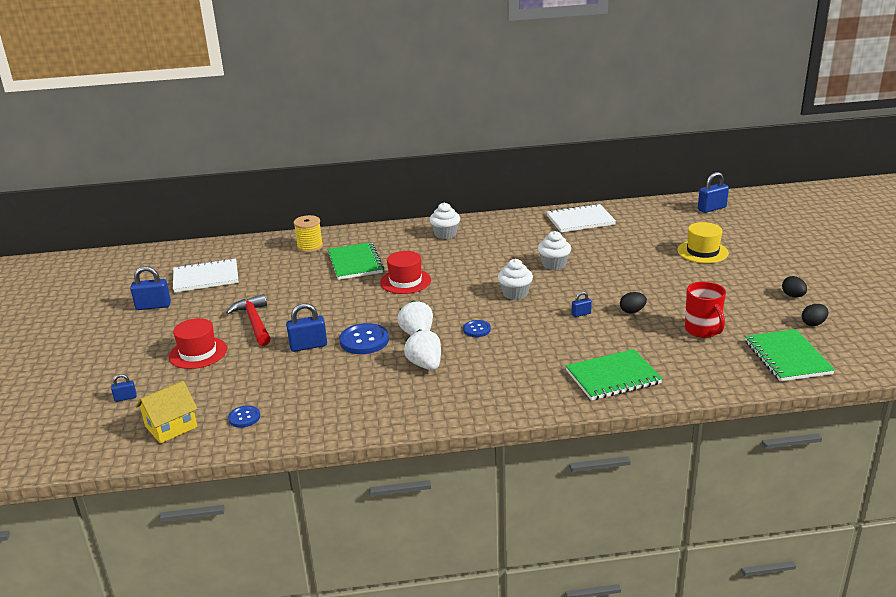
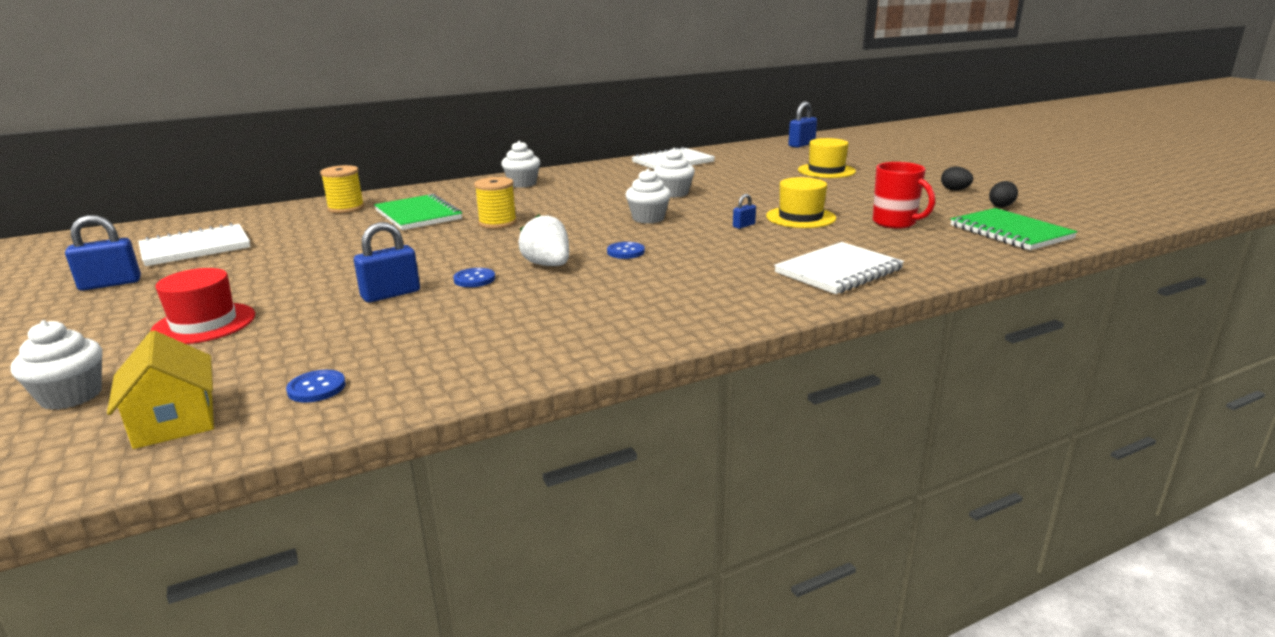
camera: 20 degrees left, 5 degrees down
blue padlock [111,374,137,402] -> white cupcake [11,320,102,410]
yellow house [136,381,198,444] -> yellow house turned 60 degrees counterclockwise [107,330,214,449]
red hammer [226,294,271,346] -> none
blue button [339,323,389,354] -> blue button [453,268,495,287], size x0.57
red hat [380,251,431,294] -> yellow spool [474,177,517,229]
white strawberry [404,329,441,370] -> none
green notebook [566,349,663,400] -> white notebook [774,242,904,294]
black egg [620,292,647,313] -> yellow hat [766,177,836,228]

